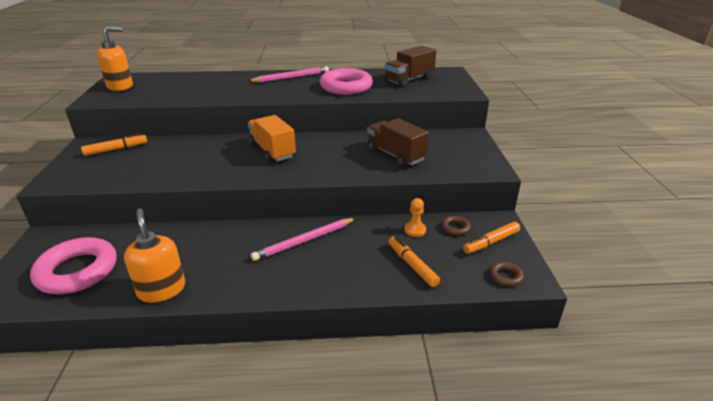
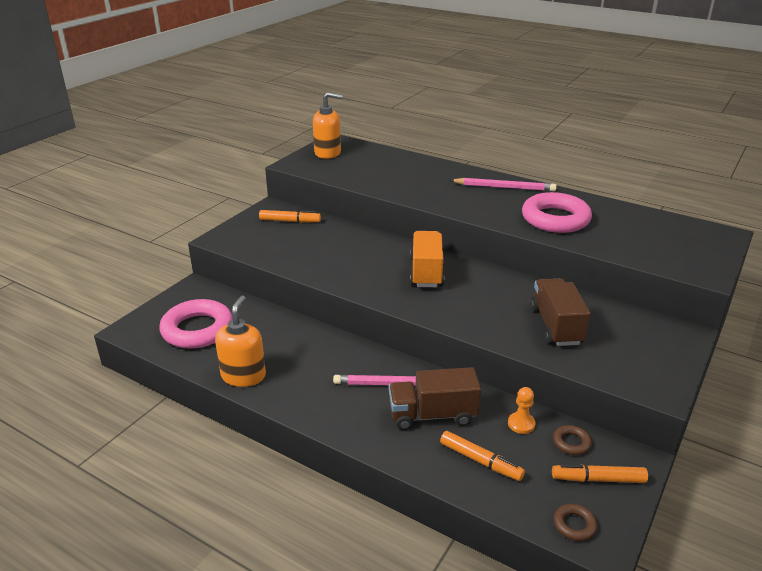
camera: 35 degrees right, 0 degrees up
brown truck [385,46,436,87] -> brown truck moved to [389,367,481,430]
orange marker [388,236,440,287] -> orange marker turned 120 degrees clockwise [440,431,525,481]

